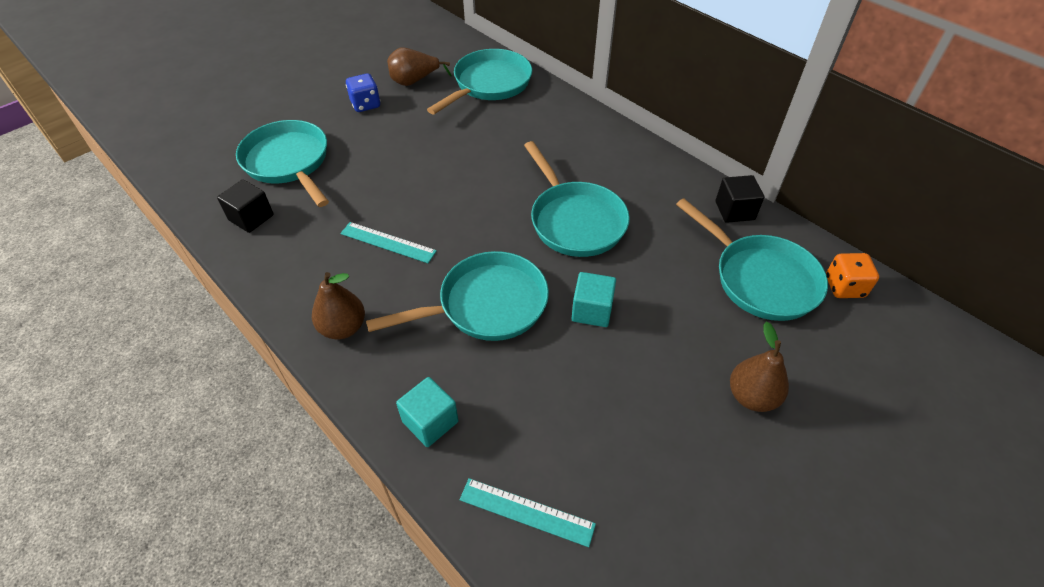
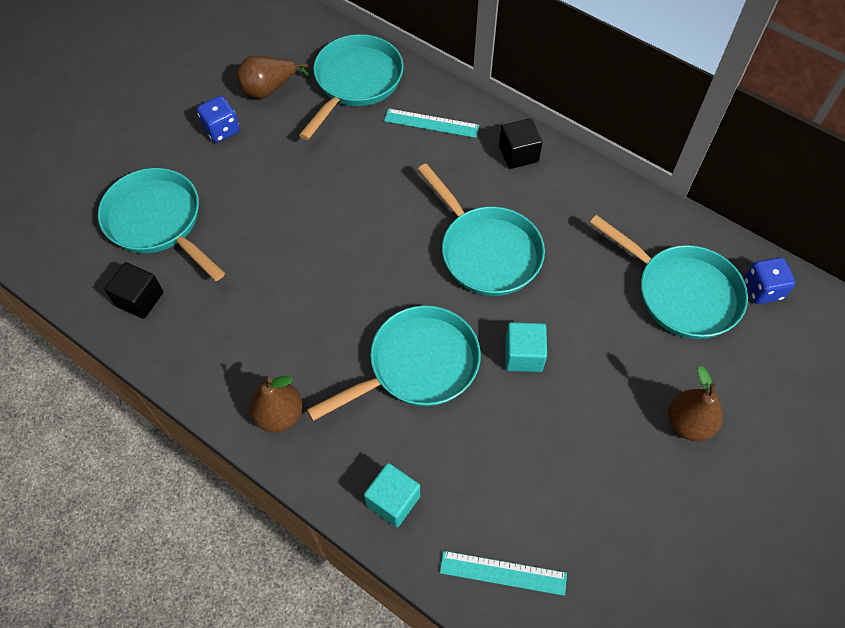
camera: 10 degrees left, 10 degrees up
turquoise ruler [340,222,437,263] -> turquoise ruler moved to [384,108,479,138]
black cube [716,175,764,223] -> black cube moved to [499,118,542,169]
orange dice [826,253,879,298] -> blue dice [744,257,796,304]

